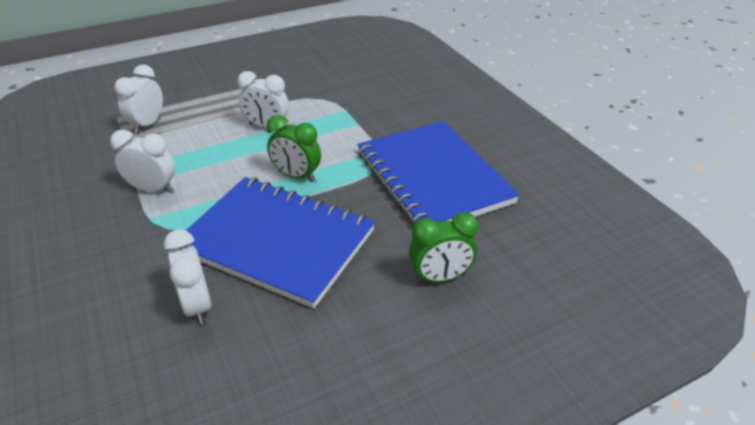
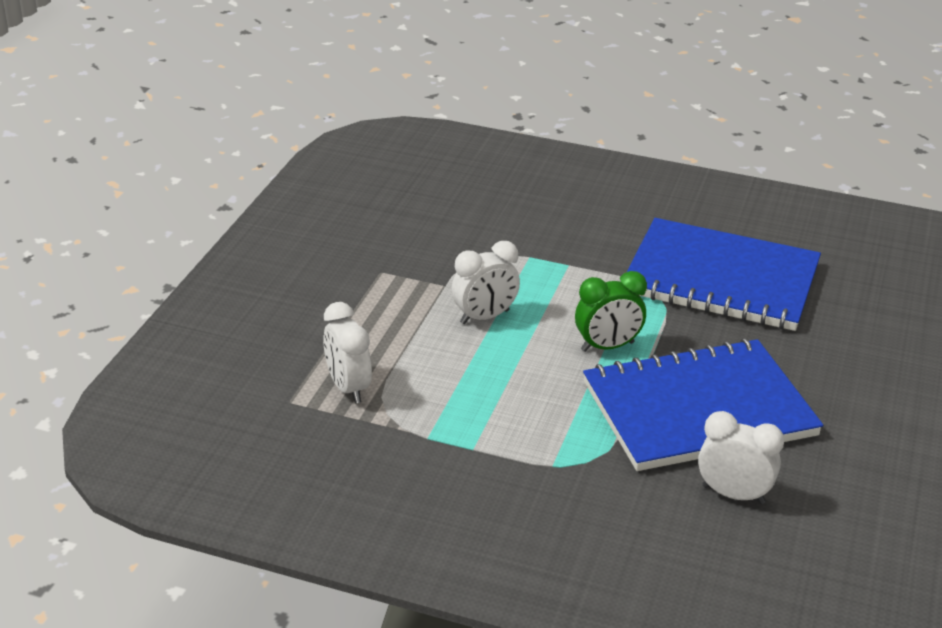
camera: 45 degrees left, 5 degrees down
white clock [110,130,175,193] -> none
green clock [409,212,478,283] -> none

